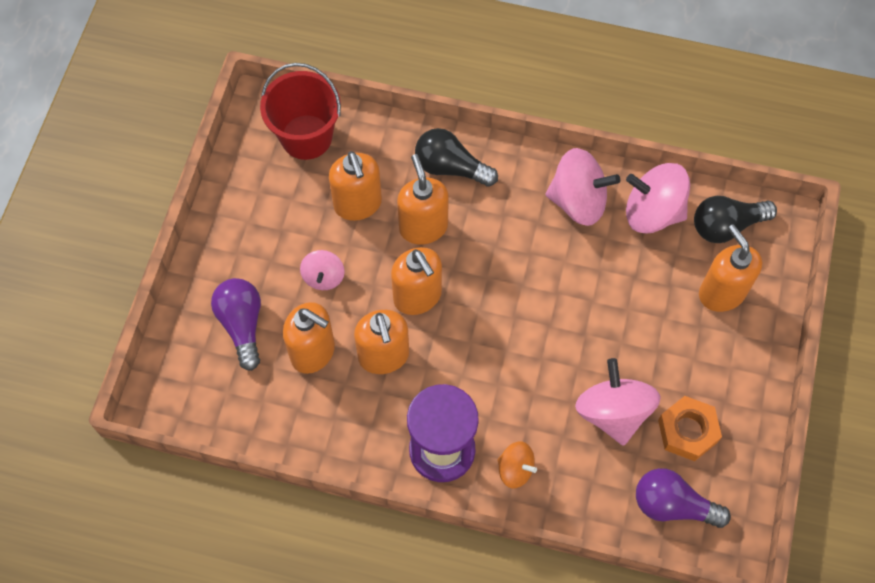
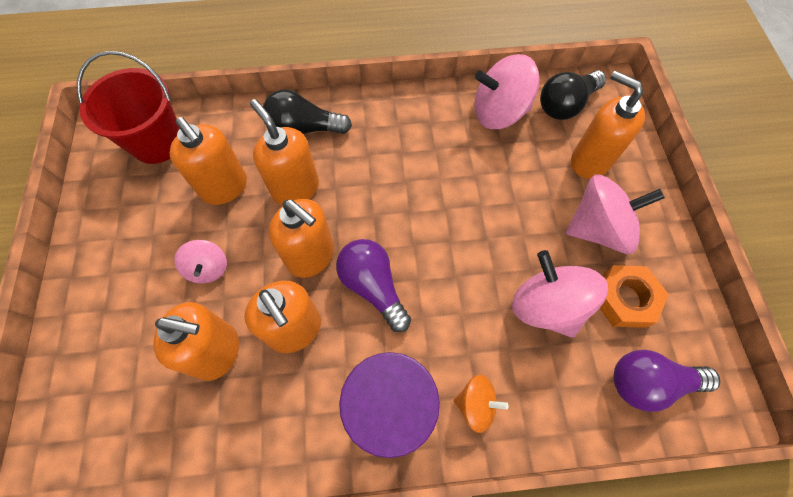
camera: 20 degrees left, 0 degrees up
purple light bulb [211,278,261,371] -> purple light bulb moved to [336,239,411,332]
pink spinning top [545,148,620,226] -> pink spinning top moved to [566,175,665,254]

